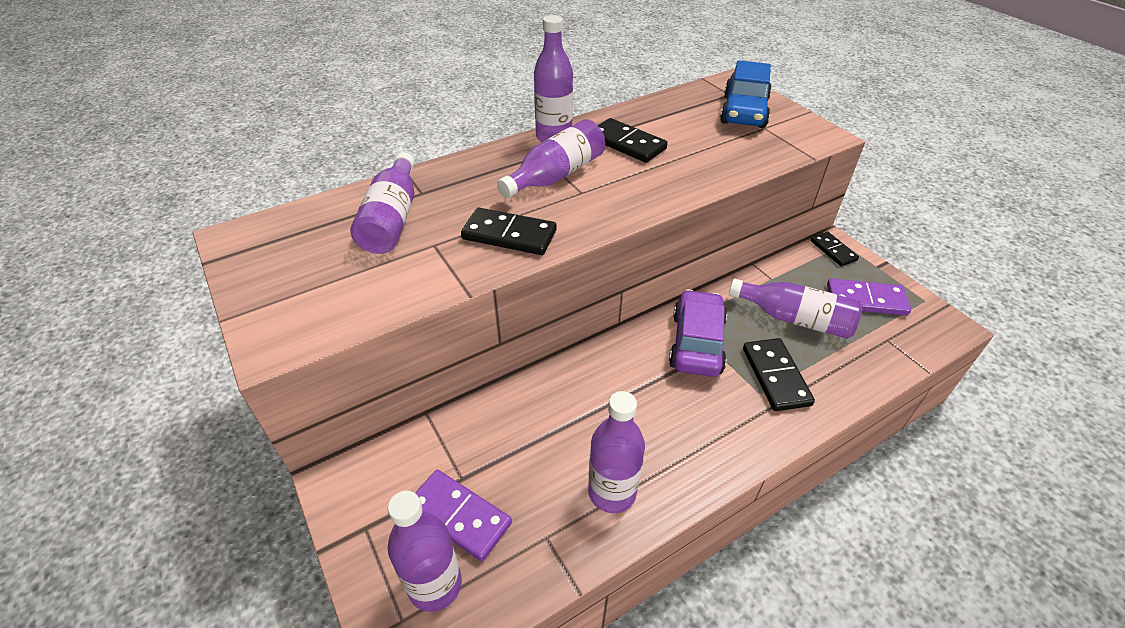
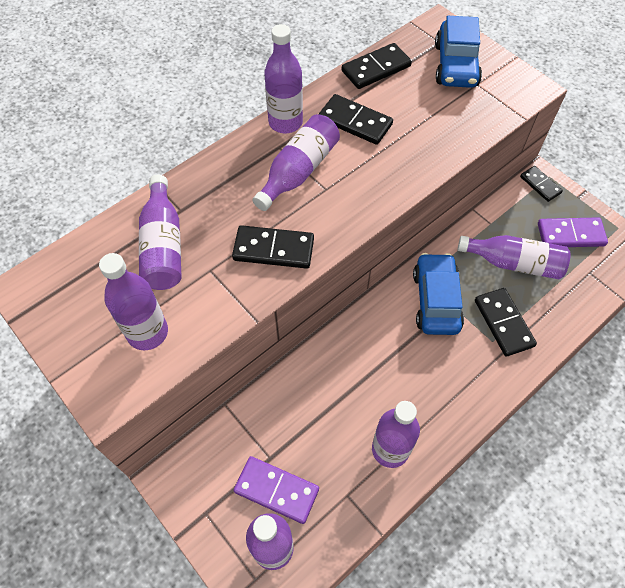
camera: 10 degrees left, 15 degrees up
purple car [669,289,727,377] -> blue car [413,253,464,335]
none -> purple bottle [99,253,168,350]
none -> black domino [342,43,412,89]

